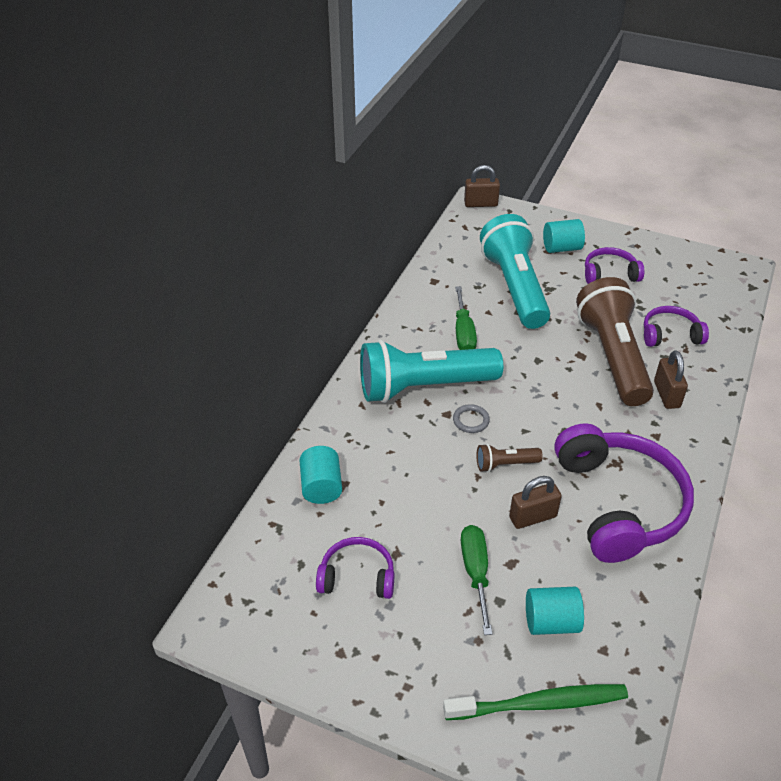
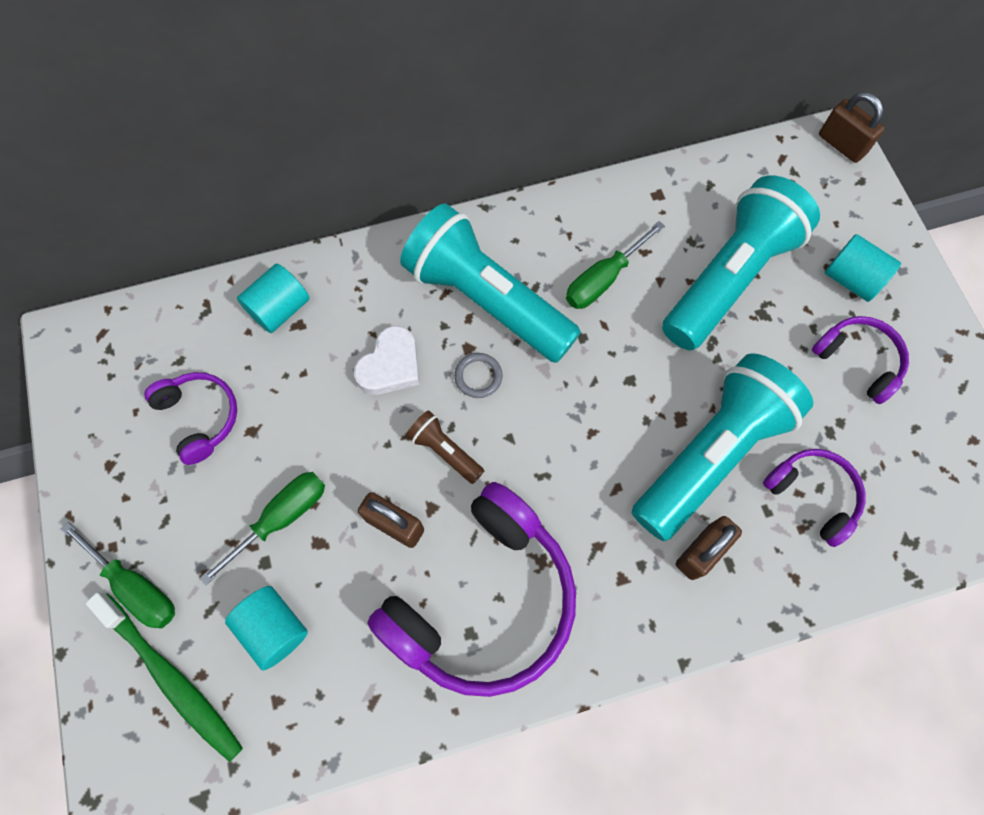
camera: 50 degrees right, 25 degrees up
brown flashlight [576,277,654,406] -> turquoise flashlight [632,353,813,541]
none -> green screwdriver [61,522,175,628]
none -> white heart [354,326,420,395]

